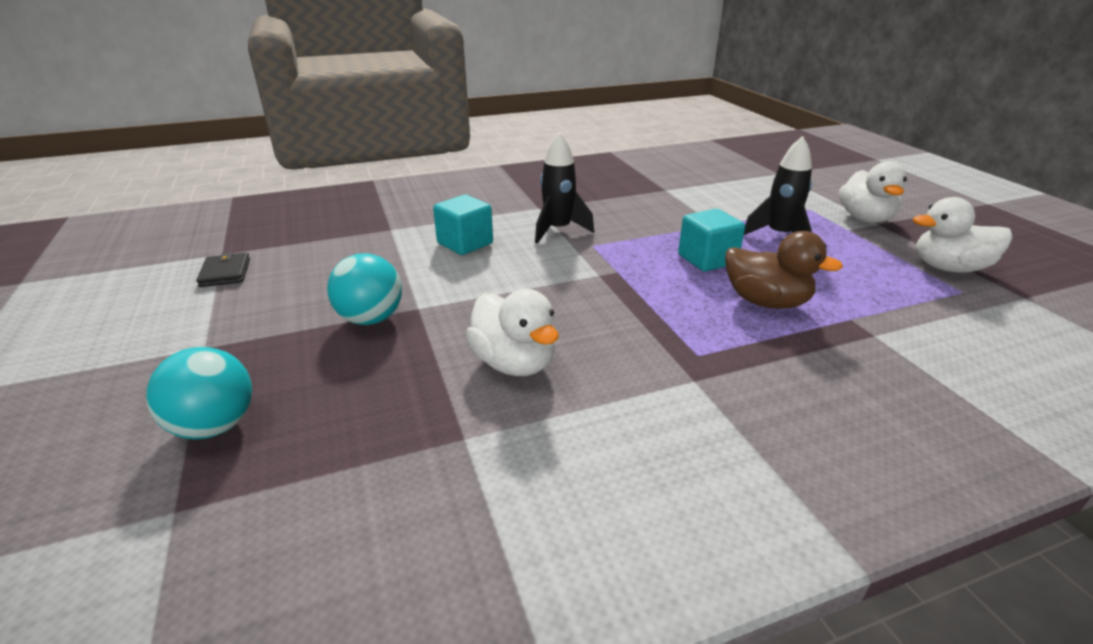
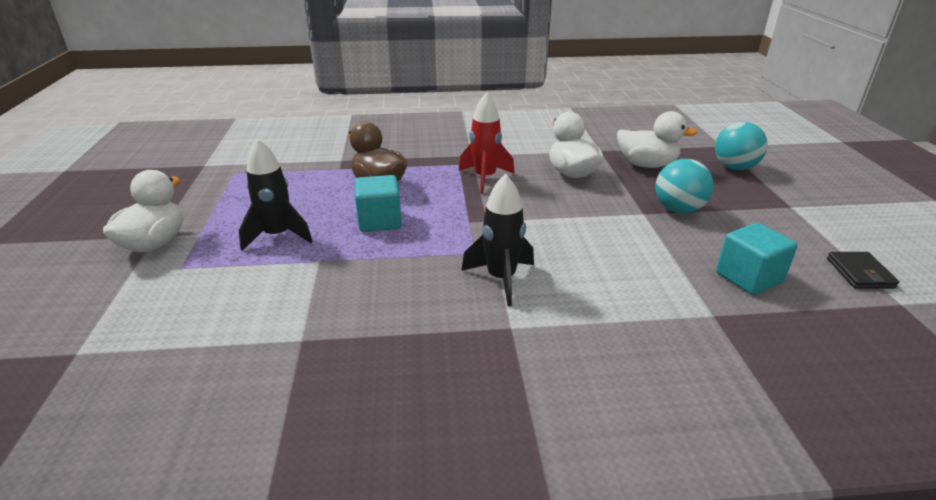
camera: 165 degrees left, 0 degrees up
turquoise cube [433,195,493,255] -> turquoise cube moved to [716,223,797,295]
white duck [913,197,1012,273] -> white duck moved to [617,111,698,168]
none -> red rocket [459,92,515,194]

